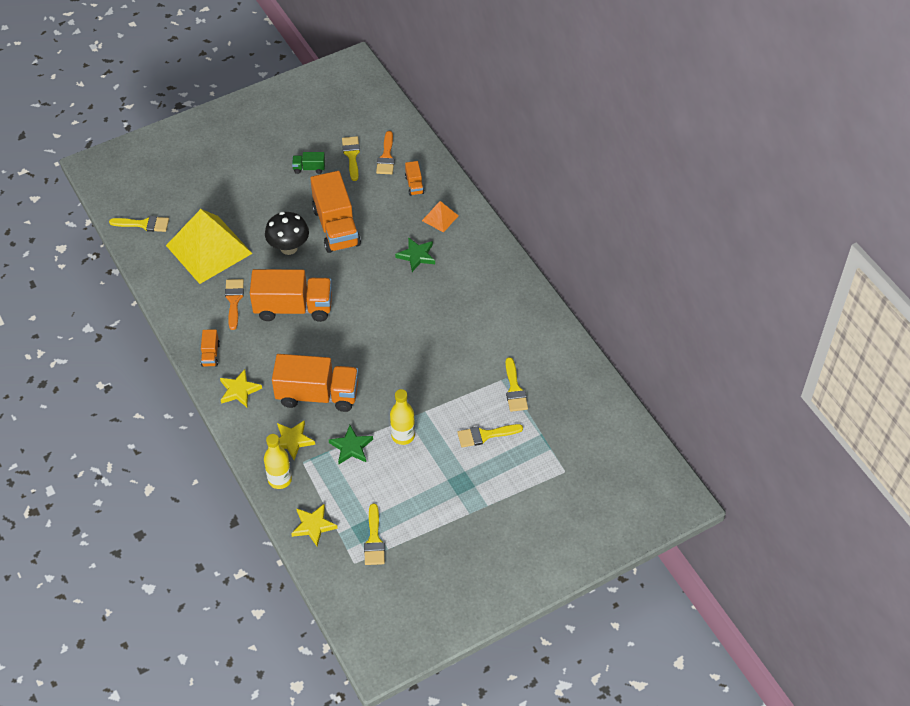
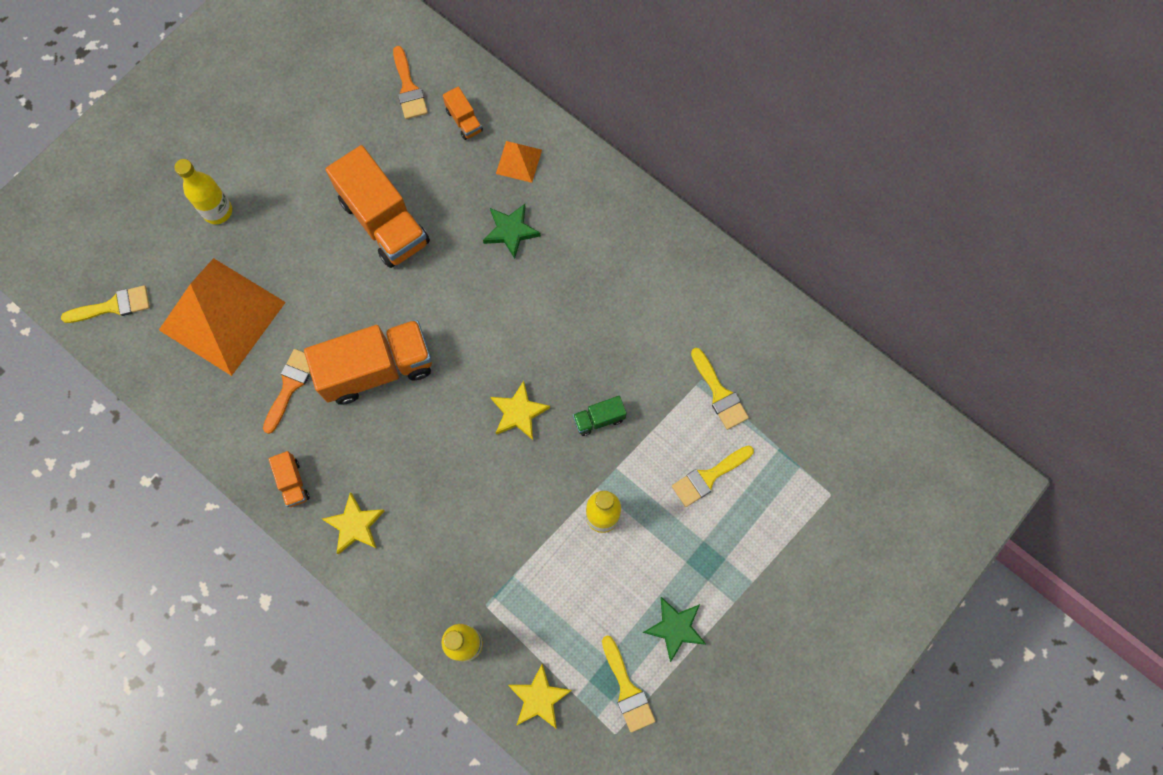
camera: 20 degrees left, 20 degrees up
yellow pyramid [166,209,253,284] -> orange pyramid [159,258,286,376]
orange brush [225,279,244,330] -> orange brush turned 45 degrees clockwise [263,349,310,434]
black mushroom [265,212,309,255] -> none
orange truck [272,354,359,412] -> none
yellow star [277,420,315,460] -> yellow star moved to [491,381,550,440]
green truck [292,152,325,174] -> green truck moved to [573,396,627,436]
green star [329,425,373,464] -> green star moved to [643,597,706,662]
yellow brush [342,136,360,181] -> none
none -> yellow bottle [174,159,232,224]

